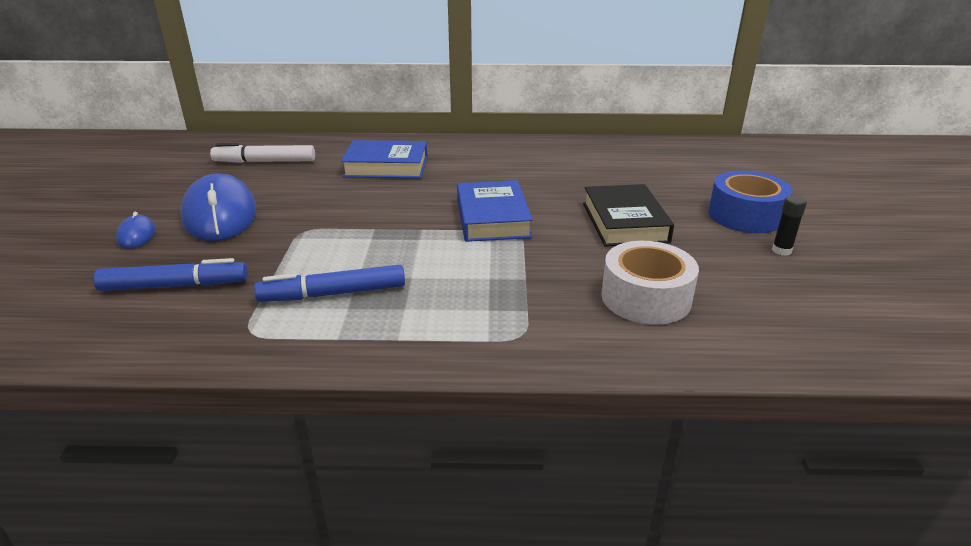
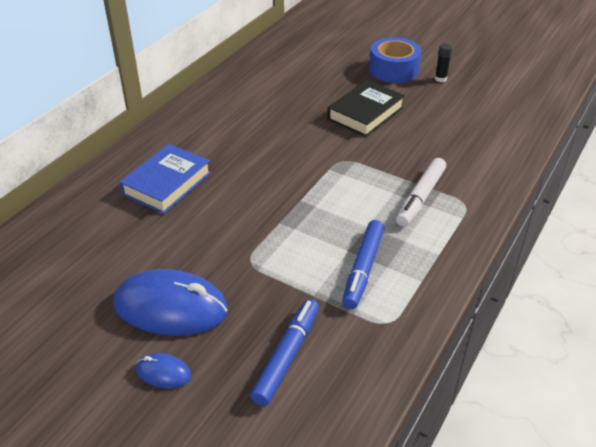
camera: 60 degrees left, 10 degrees up
white marker [210,143,315,163] -> white marker moved to [396,158,446,226]
blue book [457,180,533,242] -> none
black book [583,184,674,247] -> black book turned 75 degrees counterclockwise [327,80,405,137]
white tape [601,241,699,325] -> none

